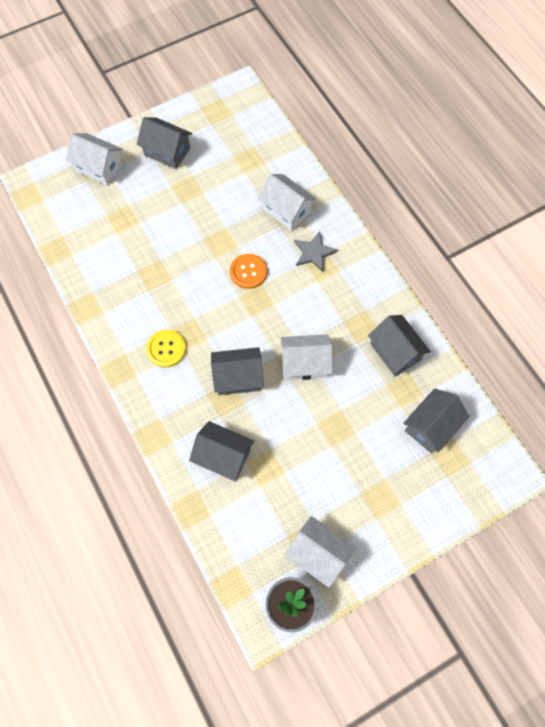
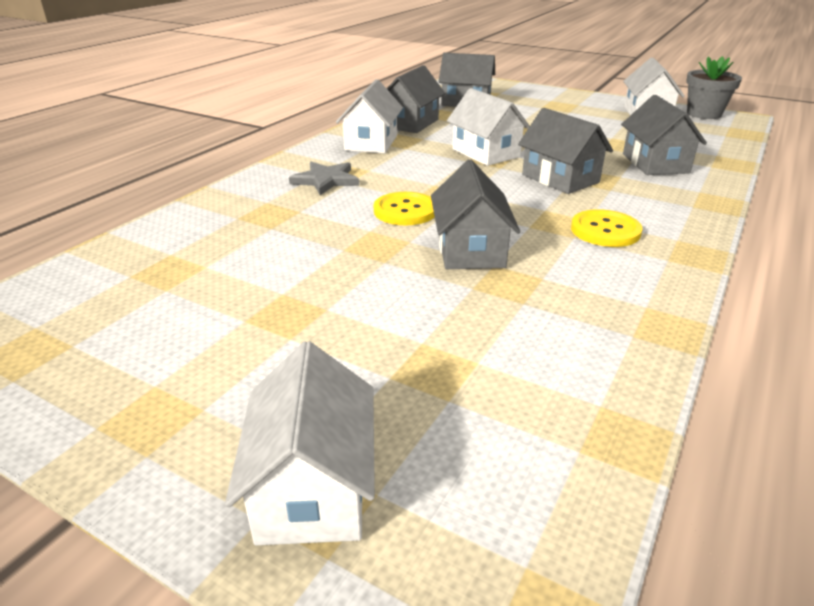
camera: 120 degrees left, 35 degrees down
grey house [137,117,192,169] -> grey house moved to [431,160,520,269]
orange button [230,254,267,289] -> yellow button [374,192,435,225]
white house [258,174,316,231] -> white house moved to [336,79,403,153]

